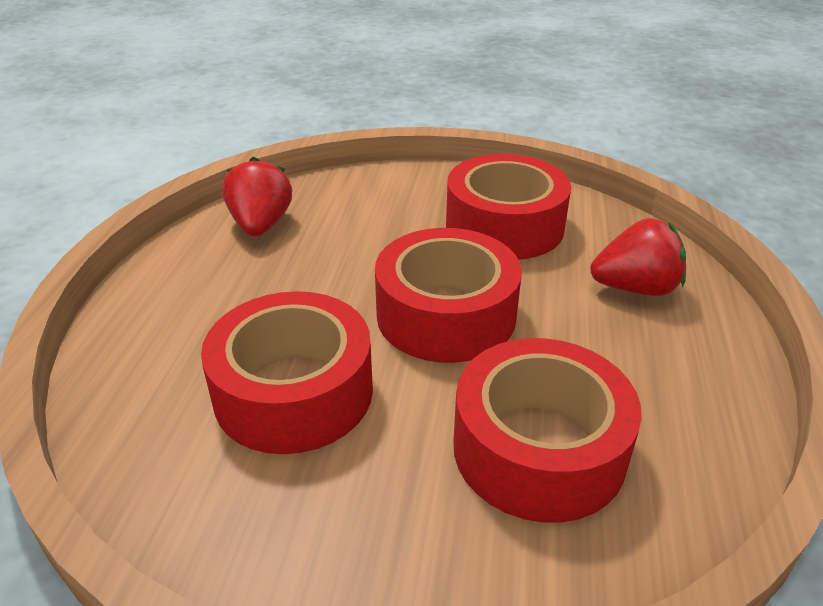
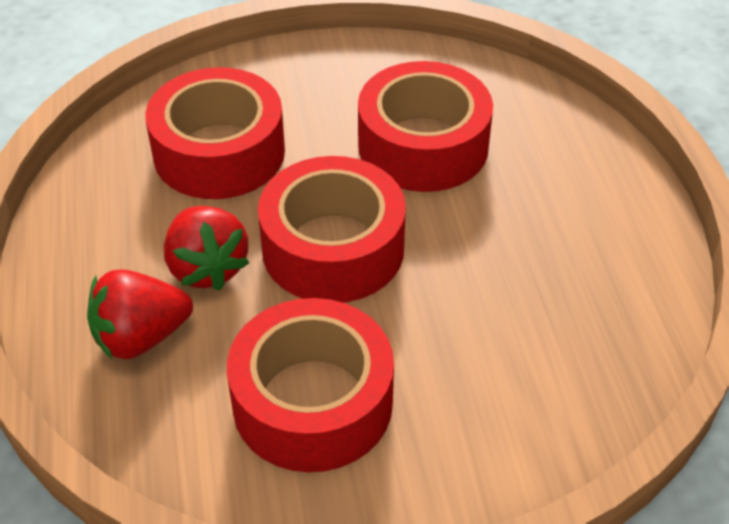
camera: 160 degrees right, 10 degrees up
red strawberry [222,157,292,236] -> red strawberry moved to [164,206,249,291]

